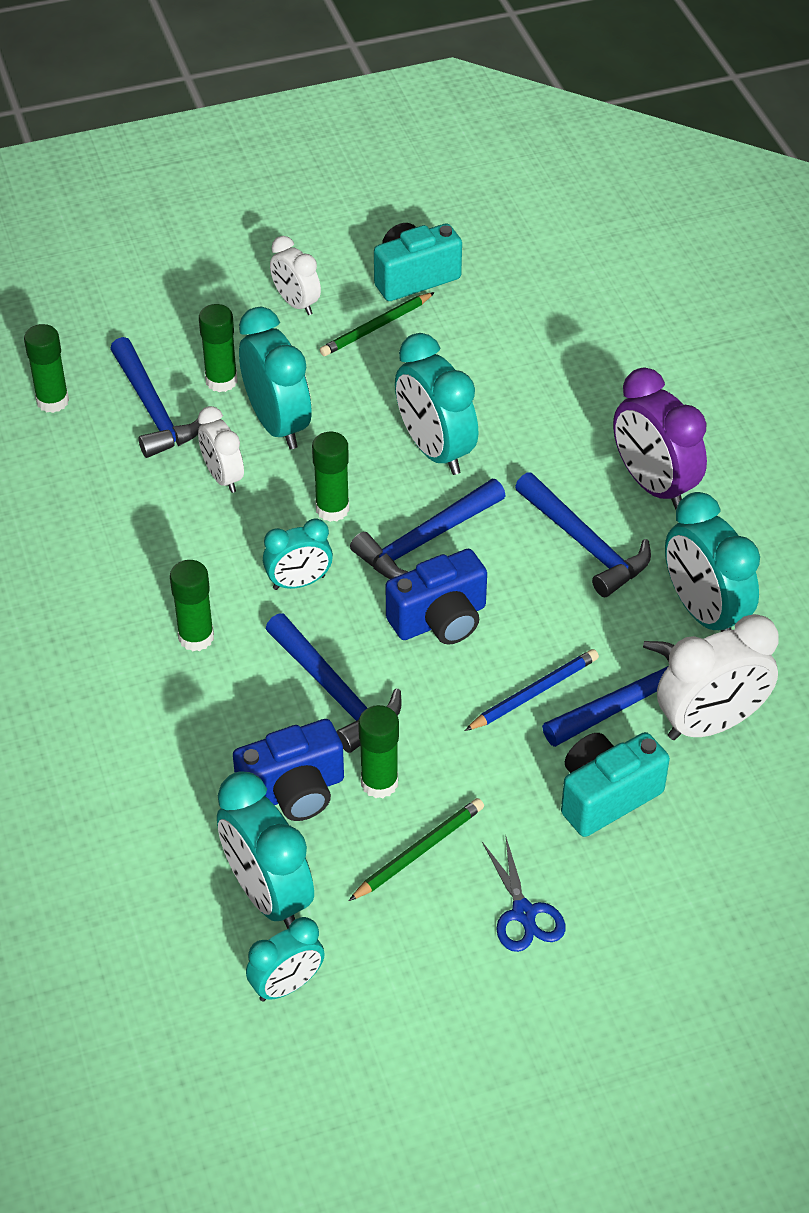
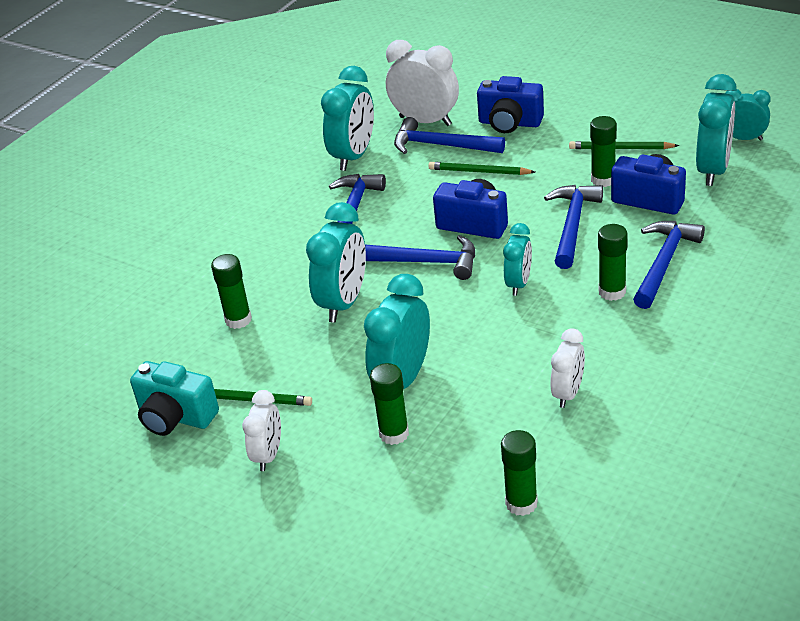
camera: 125 degrees left, 10 degrees down
blue hammer [110,337,202,458] -> blue hammer moved to [633,221,705,309]
white clock [198,406,244,493] -> white clock moved to [550,329,585,408]
turquoise clock [263,519,333,590] -> turquoise clock turned 75 degrees clockwise [503,223,532,296]
green glue stick [312,432,349,522] -> green glue stick moved to [211,254,252,329]
blue pencil [465,649,599,731] -> green pencil [428,162,535,175]
blue scissors [482,834,565,952] -> none
turquoise camera [561,732,670,837] -> blue camera [477,76,544,133]
purple clock [613,368,707,509] -> none

